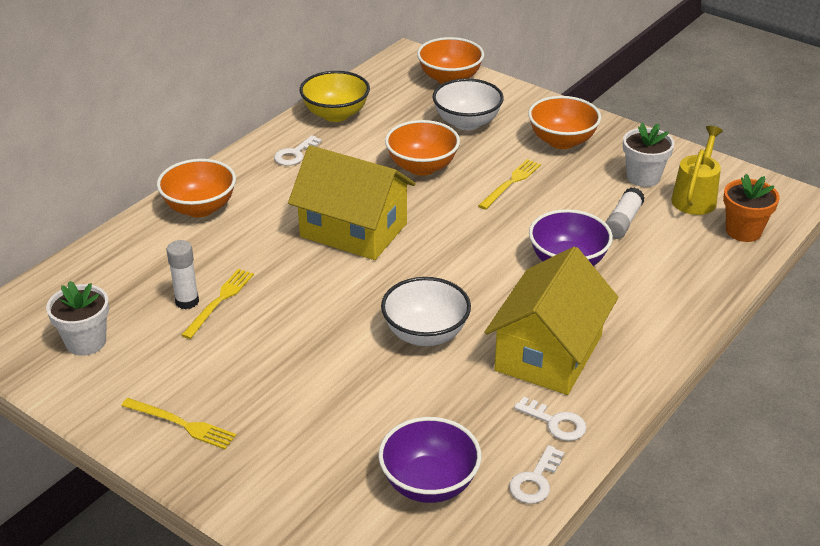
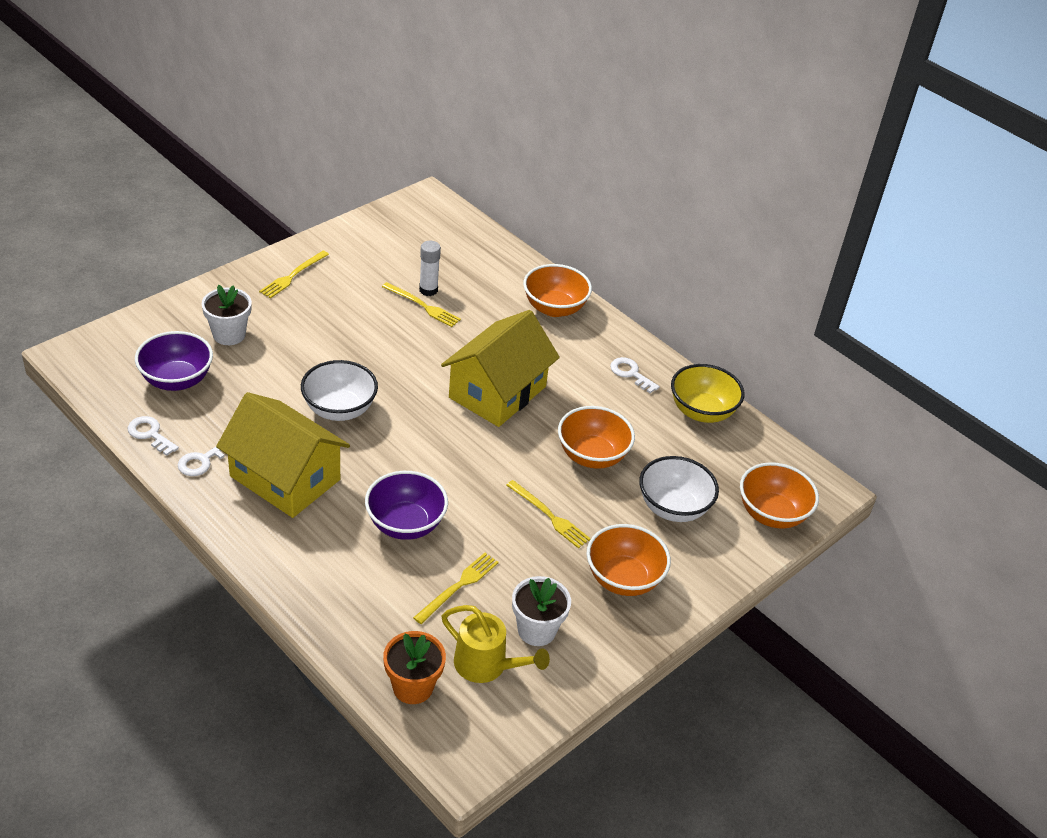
camera: 95 degrees right, 5 degrees up
white flower pot [46,281,109,356] -> white flower pot moved to [202,285,252,345]
white glue stick [605,187,645,239] -> yellow fork [413,553,499,624]

